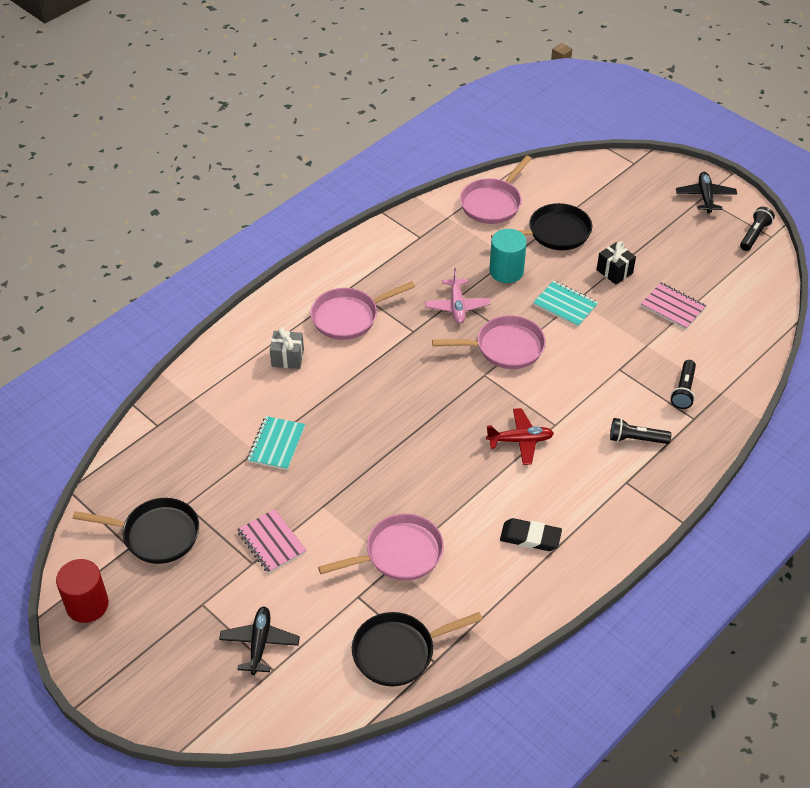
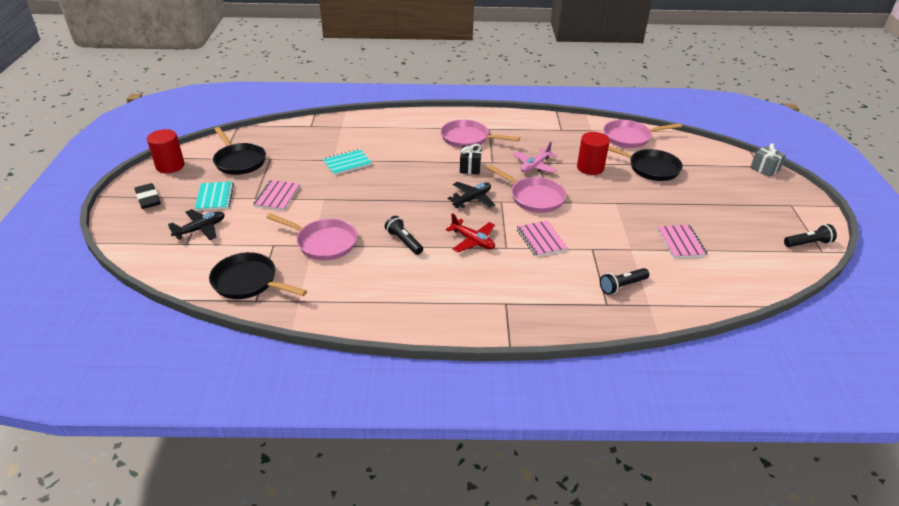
camera: 45 degrees right, 10 degrees down
grey gift [270,327,304,369] -> grey gift moved to [750,144,786,177]
turquoise cylinder [489,229,527,283] -> red cylinder [577,132,610,175]
black eraser [500,518,562,551] -> black eraser moved to [134,183,161,209]
turquoise notebook [533,281,598,327] -> turquoise notebook moved to [195,181,234,211]
black gift [597,241,636,284] -> black gift moved to [460,144,482,174]
black flashlight [610,418,671,444] -> black flashlight moved to [385,216,423,255]
black plane [676,172,737,213] -> black plane moved to [448,182,495,208]
none -> pink notebook [517,221,567,257]

